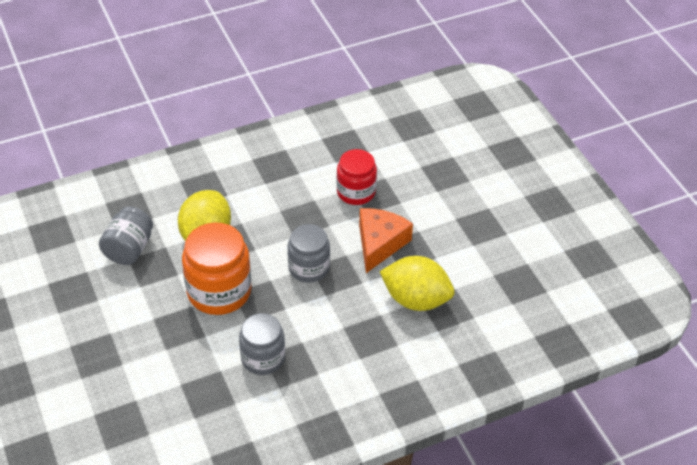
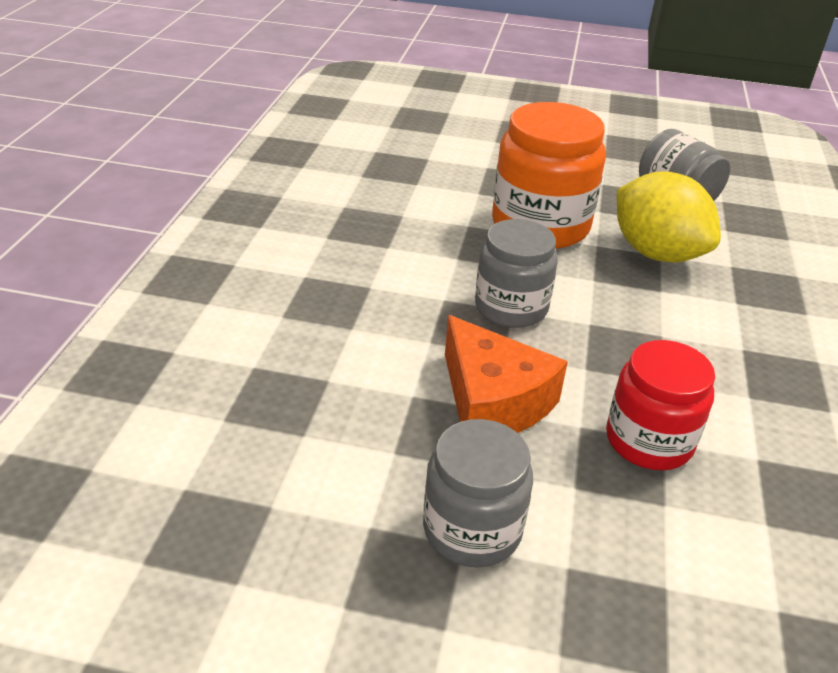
camera: 125 degrees right, 10 degrees down
grey jar [239,313,285,375] -> grey jar moved to [423,419,533,567]
yellow lemon [379,256,455,311] -> none

